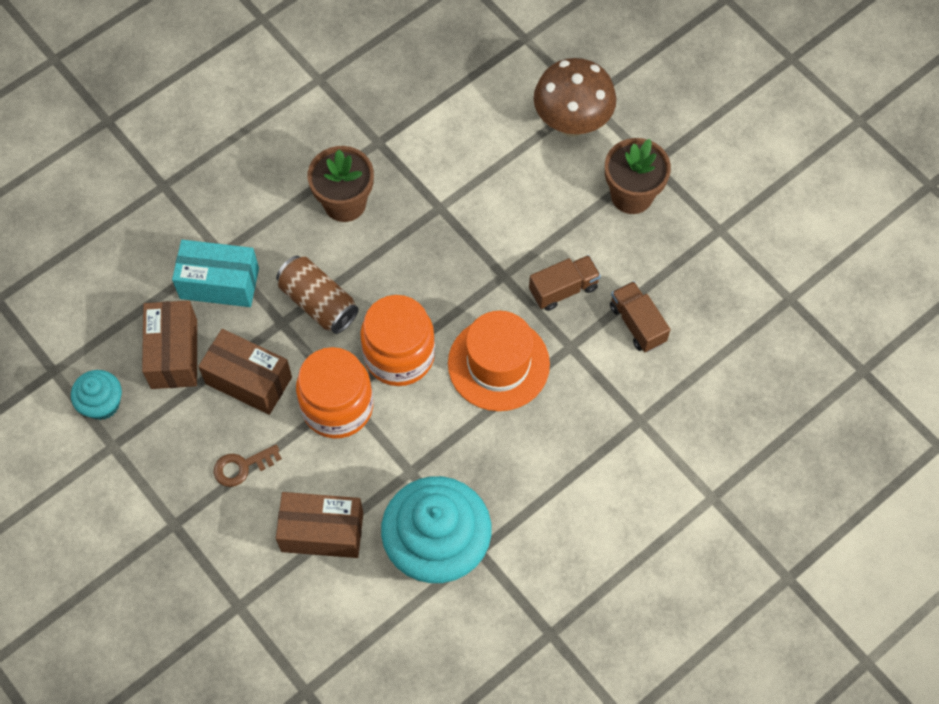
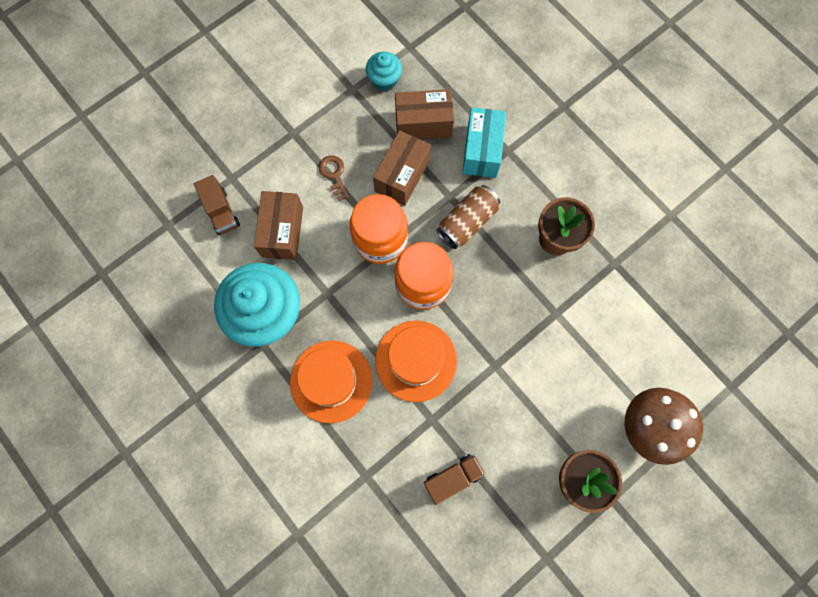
camera: 90 degrees right, 10 degrees up
brown truck [529,255,601,311] -> brown truck moved to [194,175,240,235]
none -> orange hat [290,341,373,423]

